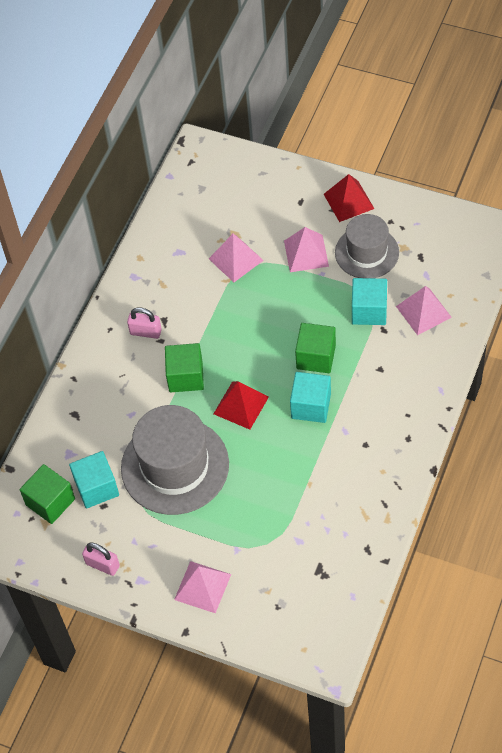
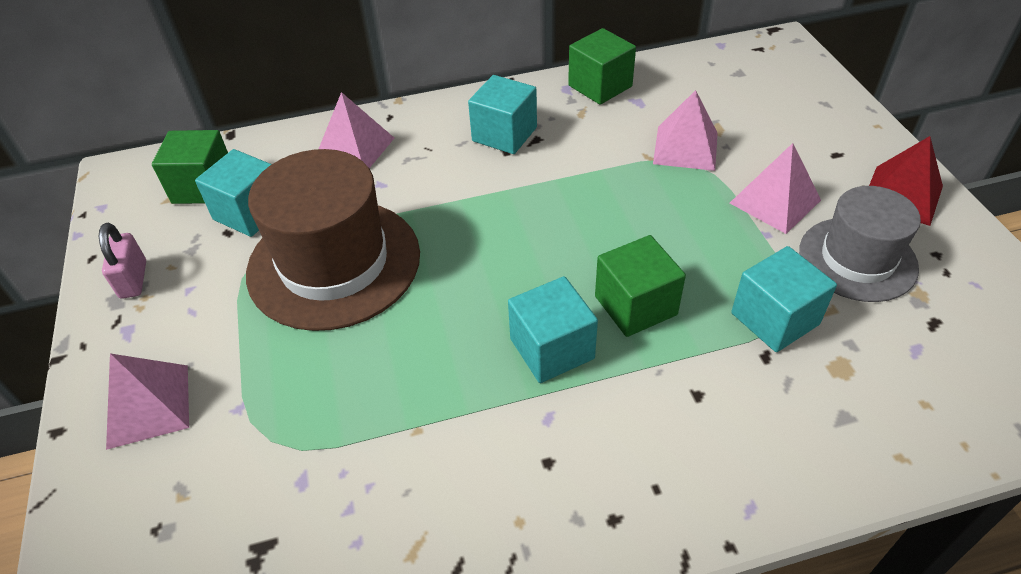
camera: 50 degrees right, 10 degrees down
grey hat [121,405,229,515] -> brown hat [246,149,420,331]
pink padlock [127,307,162,339] -> turquoise cube [468,75,537,154]
green cube [165,343,204,392] -> green cube moved to [568,28,636,105]
red pyramid [213,381,269,429] -> none
pink pyramid [396,286,452,335] -> pink pyramid moved to [319,92,394,168]

